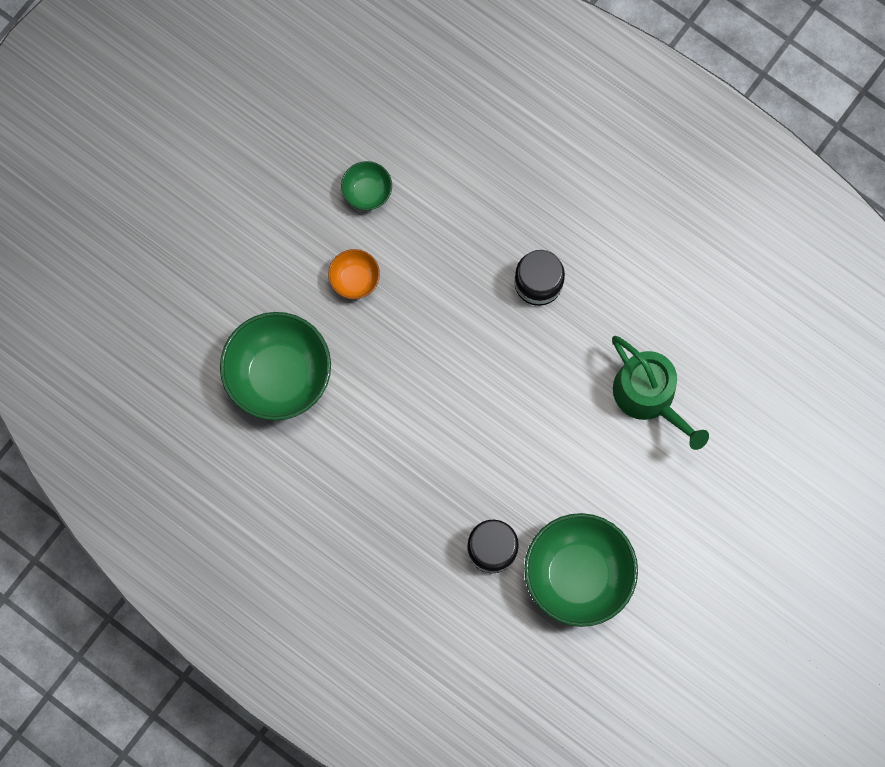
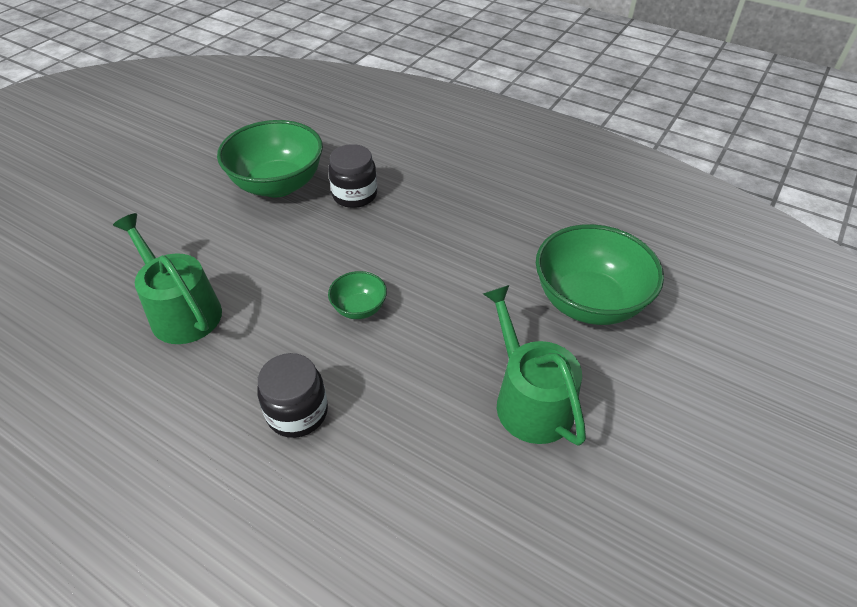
camera: 175 degrees right, 30 degrees down
orange bowl [328,249,380,299] -> green watering can [483,285,586,446]
green bowl [341,161,392,210] -> green bowl moved to [328,271,387,319]

